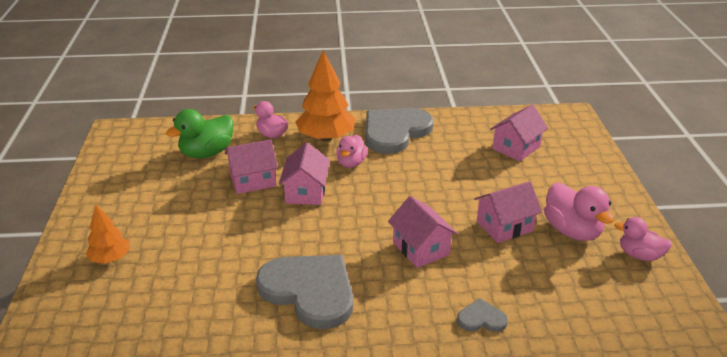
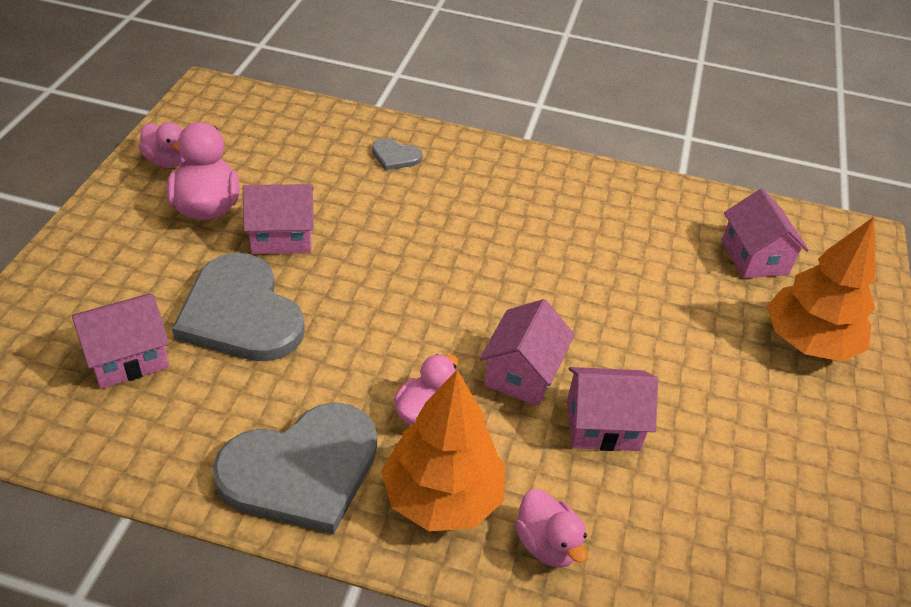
camera: 165 degrees left, 10 degrees up
orange tree [85,205,130,264] -> orange tree [767,217,876,362], size x1.76
green duck [166,109,234,158] -> none
grey heart [256,255,353,329] -> grey heart moved to [172,253,305,361]
pink house [388,196,458,268] -> pink house moved to [722,189,809,278]

